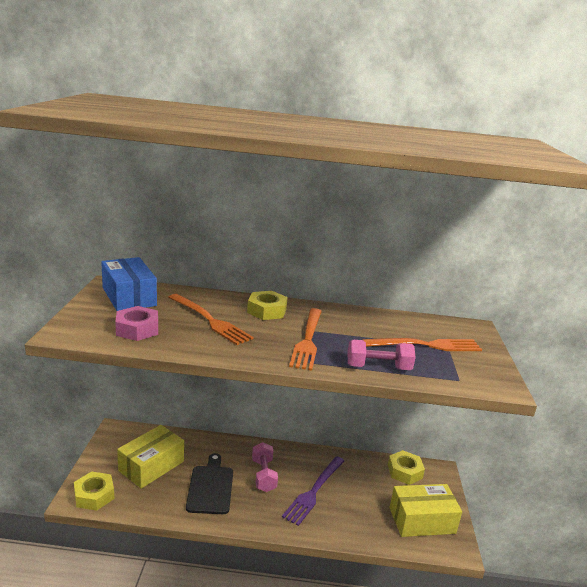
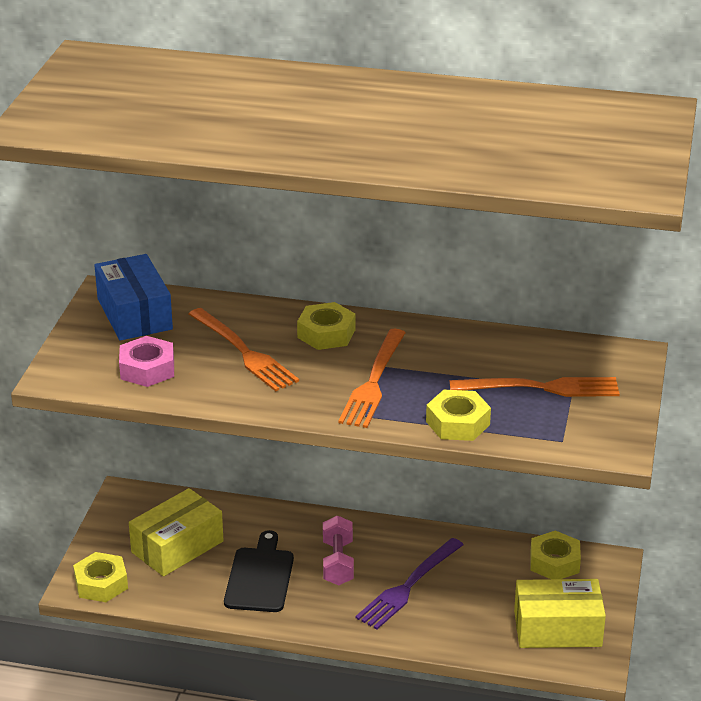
camera: 10 degrees right, 10 degrees up
pink dumbbell [348,340,416,370] -> yellow nut [426,390,491,441]

